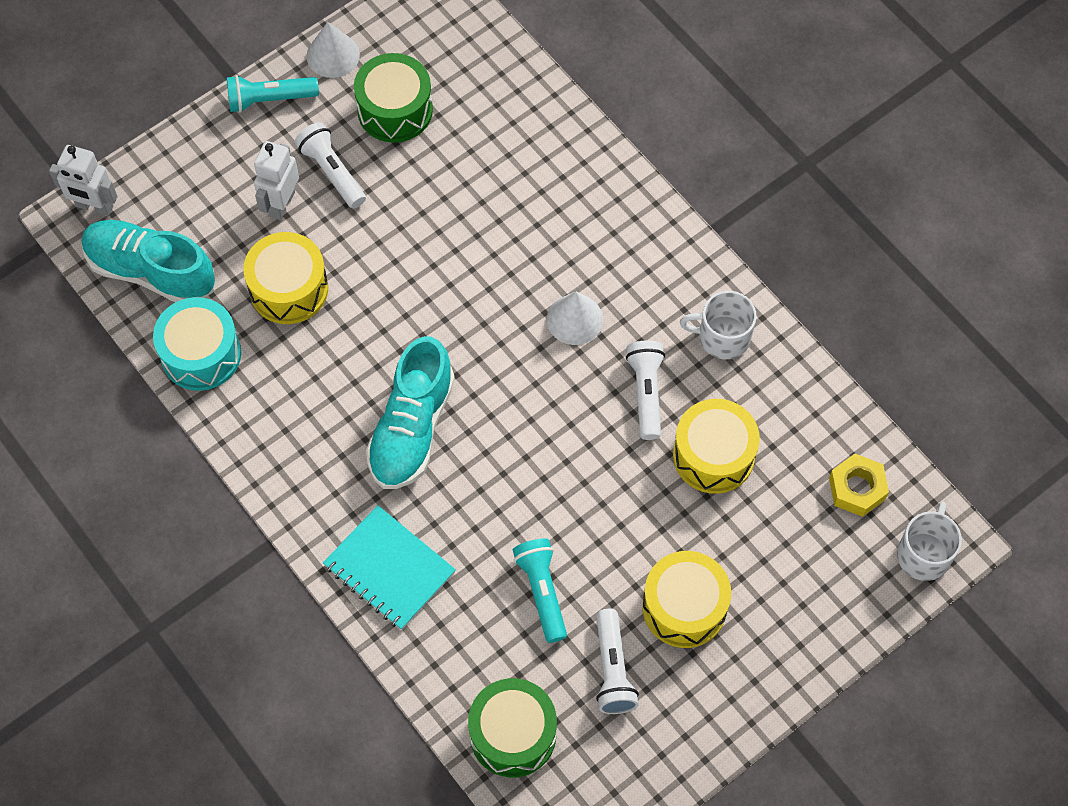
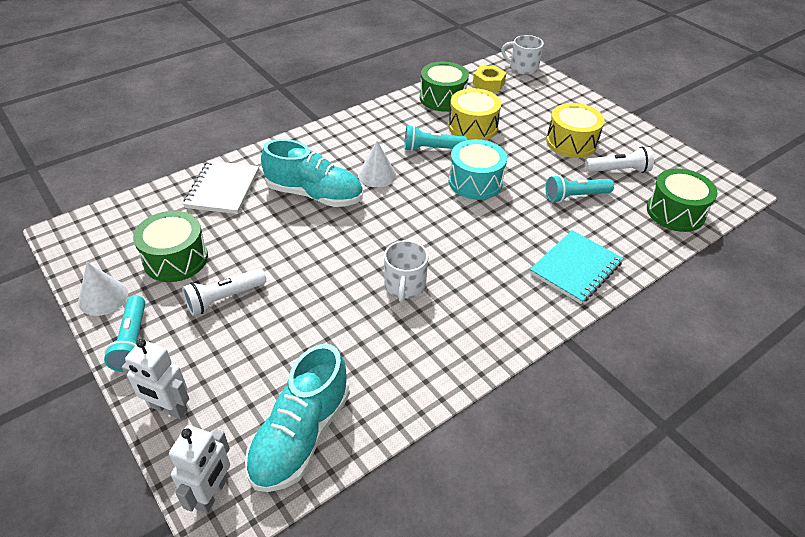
camera: 90 degrees left, 20 degrees down
turquoise drum [153,297,241,391] -> turquoise drum moved to [449,139,507,200]
yellow drum [243,232,328,324] -> none
white robot [254,141,299,220] -> white robot moved to [122,339,189,419]
turquoise shoe [366,336,455,489] -> turquoise shoe moved to [261,139,363,207]
white flashlight [626,340,665,440] -> turquoise flashlight [404,125,467,151]
white mug [680,291,757,359] -> white mug moved to [384,240,428,302]
none -> white notebook [183,161,259,214]
none -> green drum [420,62,469,112]

